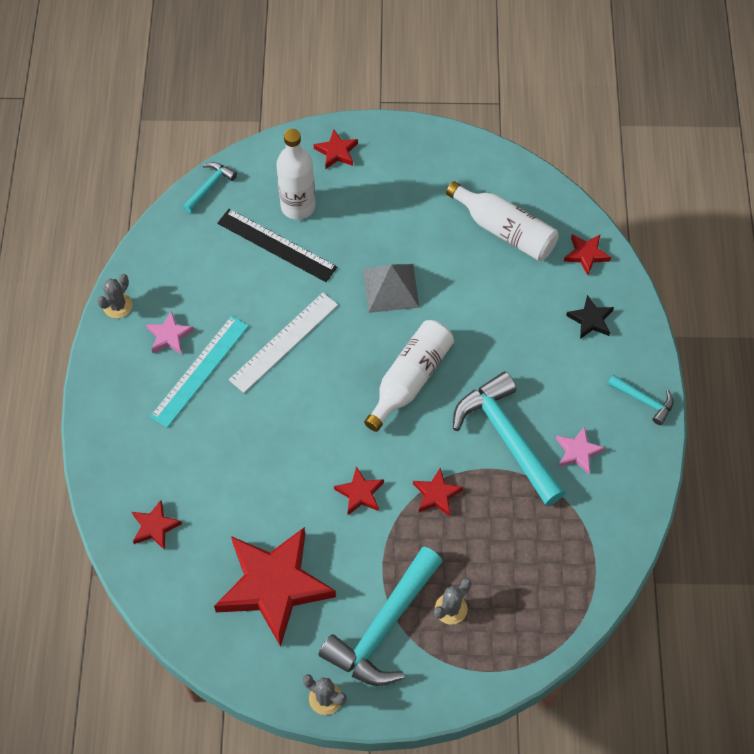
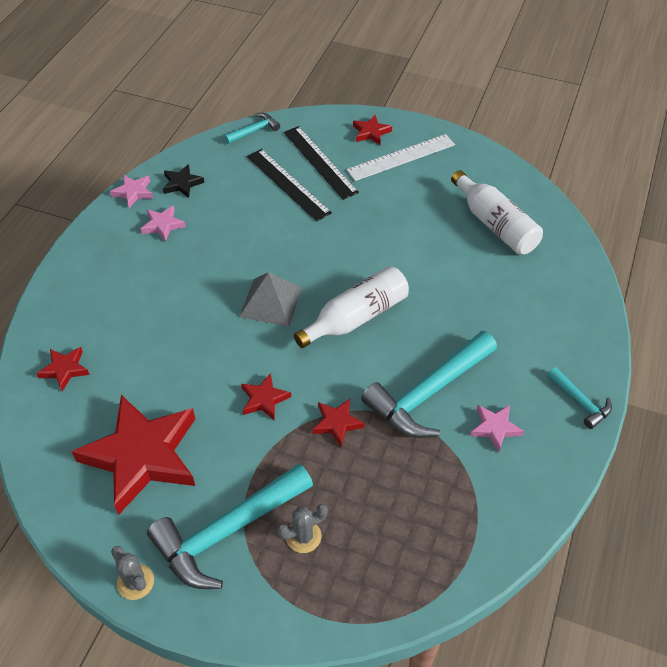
camera: 20 degrees right, 10 degrees down
grey cactus [97,274,132,318] -> pink star [110,175,153,208]
turquoise ruler [150,316,249,428] -> none
white ruler [229,293,338,393] -> white ruler moved to [346,134,455,181]
white bottle [276,129,315,220] -> black ruler [284,126,359,200]
grey pyramid [363,264,420,313] -> grey pyramid moved to [239,272,302,327]
turquoise hammer [453,371,566,506] -> turquoise hammer turned 120 degrees counterclockwise [361,331,497,438]
red star [564,234,611,275] -> none
black star [566,295,614,339] -> black star moved to [163,164,205,198]

